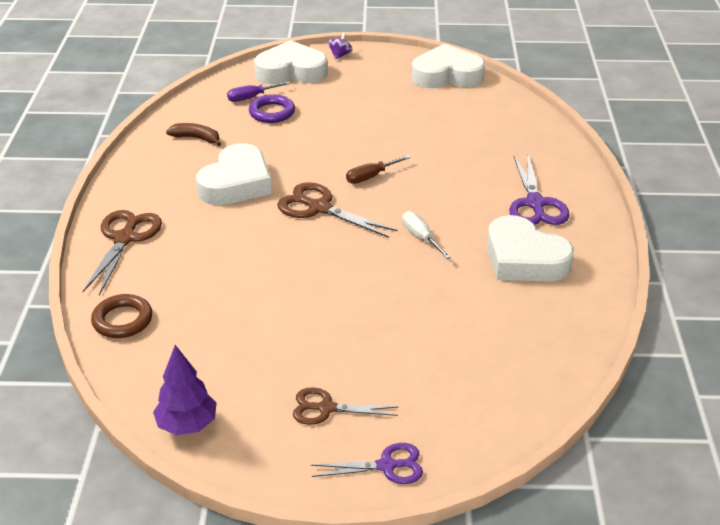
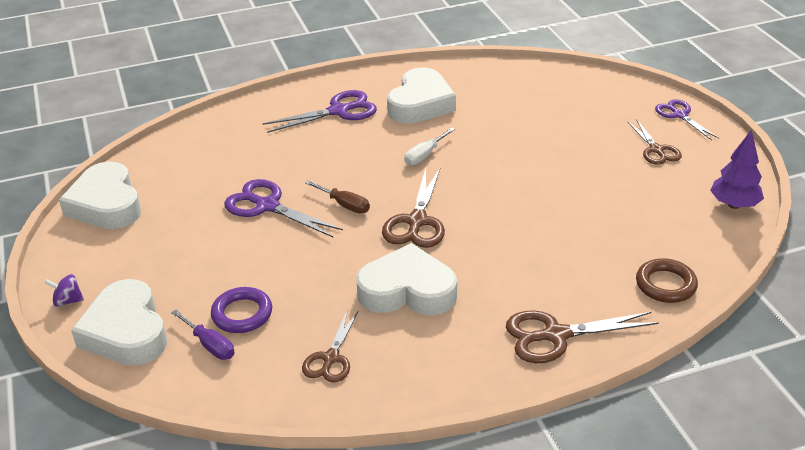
camera: 110 degrees left, 0 degrees up
brown banana [166,123,221,146] -> brown scissors [302,309,359,383]
none -> purple scissors [224,179,343,237]

